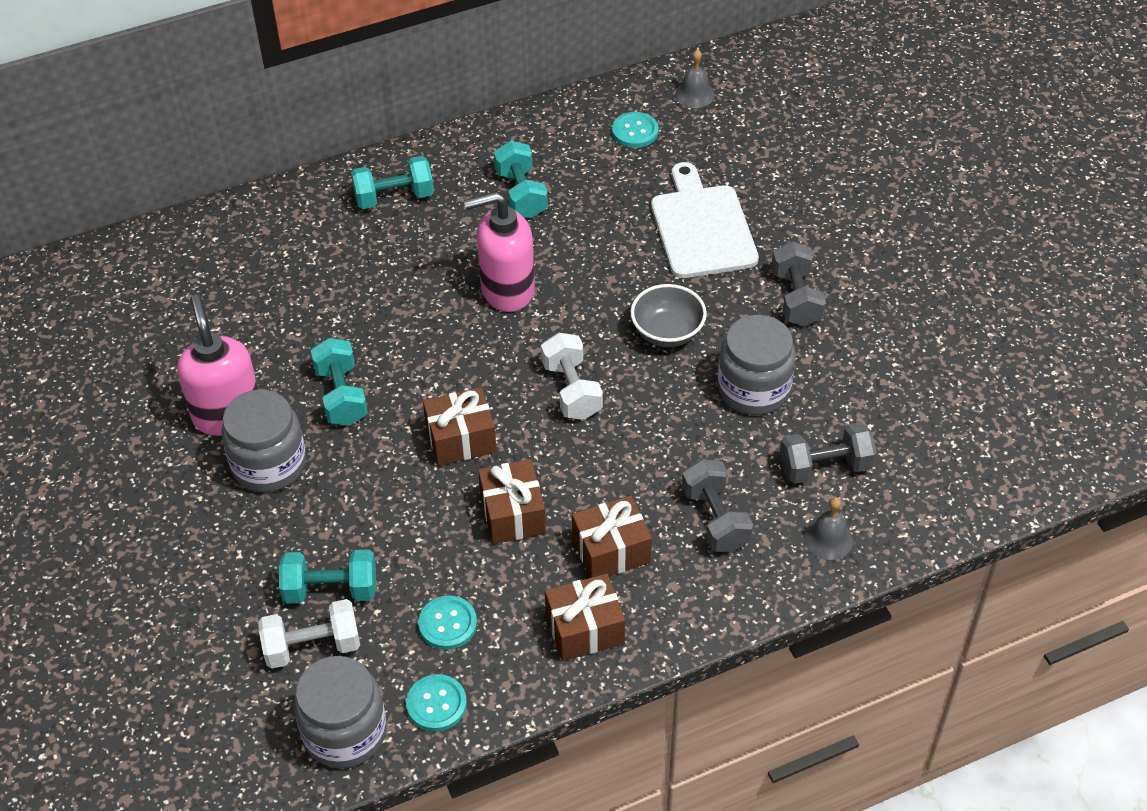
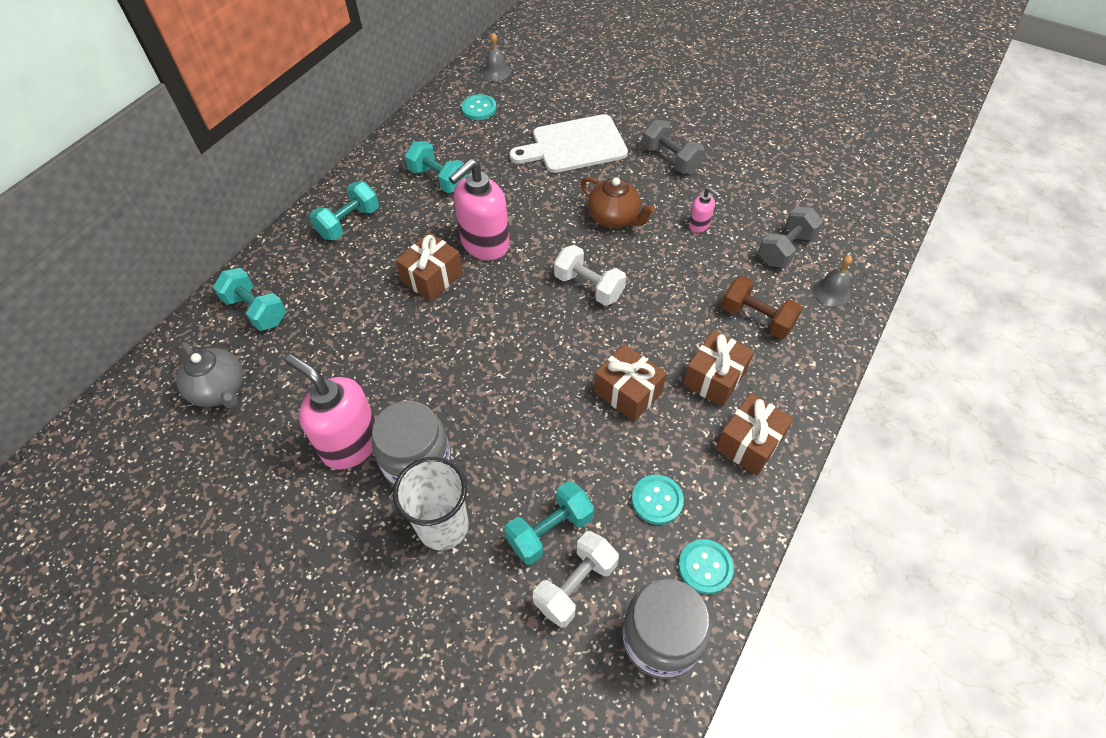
camera: 35 degrees left, 5 degrees up
turquoise dumbbell [311,338,368,426] -> turquoise dumbbell moved to [213,268,286,331]
brown gift [423,387,497,466] -> brown gift moved to [396,233,463,302]
grey bowl [630,284,707,347] -> brown teapot [581,177,655,228]
white cutting board [651,162,759,278] -> white cutting board turned 60 degrees counterclockwise [509,114,628,173]
grey dumbbell [682,459,753,552] -> brown dumbbell [721,276,802,339]
grey jar [718,315,796,415] -> pink soap dispenser [689,187,720,233]
none -> grey teapot [176,342,244,408]
none -> white cup [393,457,469,550]

